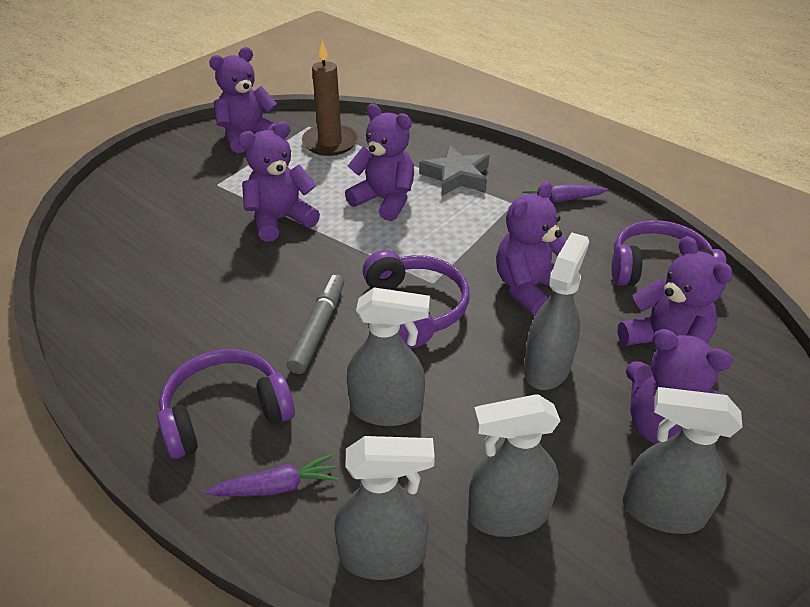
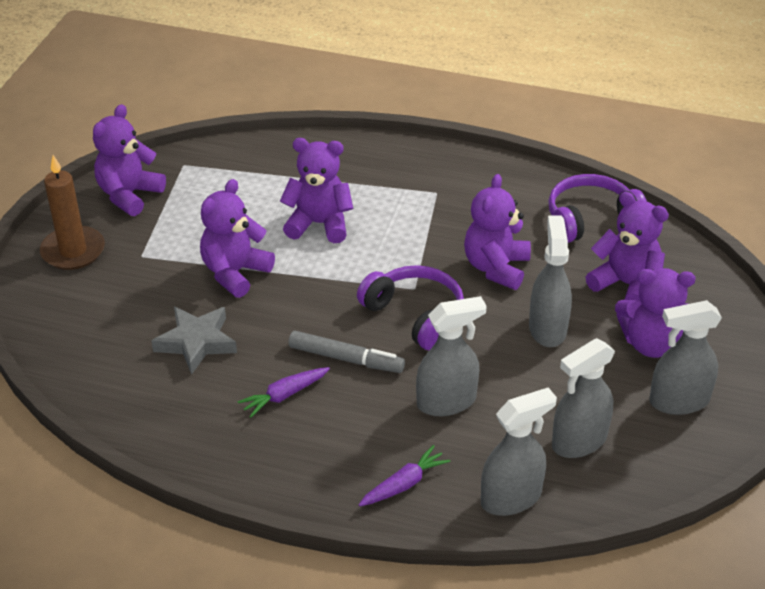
camera: 25 degrees left, 0 degrees up
purple headphones [157,349,295,459] -> none
grey marker [287,274,344,374] -> grey marker turned 120 degrees clockwise [289,331,405,373]
brown candle [302,41,358,156] -> brown candle moved to [40,155,105,270]
grey star [419,145,490,196] -> grey star moved to [151,307,237,375]
purple carrot [522,184,609,203] -> purple carrot moved to [238,367,330,418]

